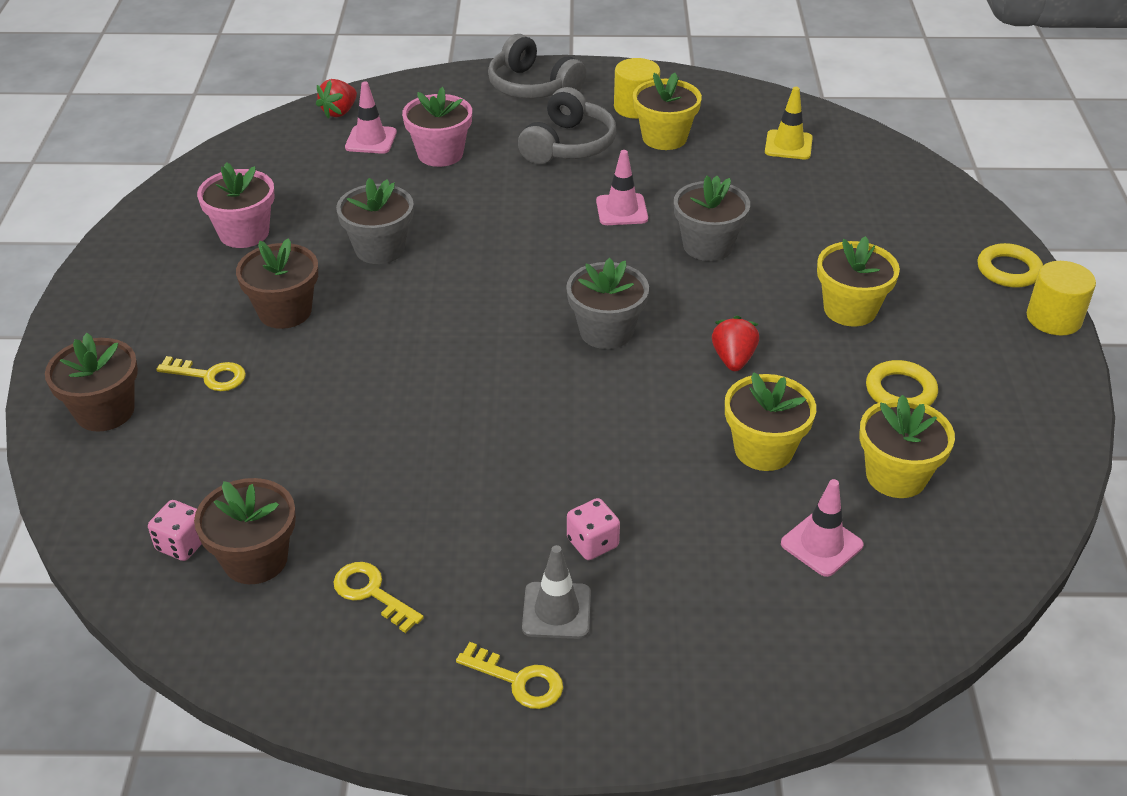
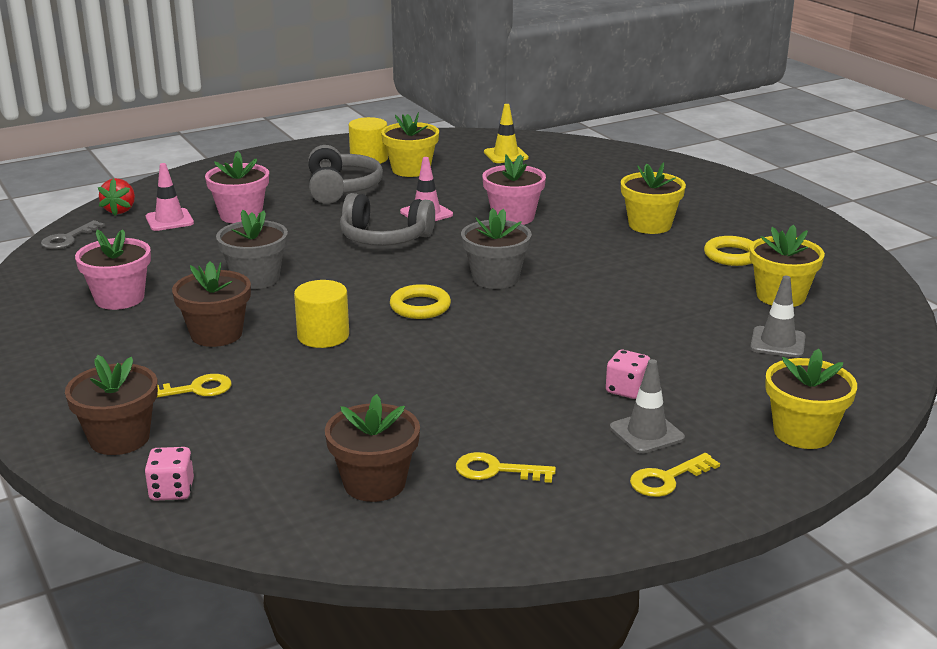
camera: 30 degrees left, 15 degrees down
pink dice [148,500,202,561] -> pink dice moved to [145,447,194,501]
yellow key [456,642,563,709] -> yellow key turned 150 degrees clockwise [630,453,720,497]
grey headphones [488,34,586,99] -> grey headphones moved to [340,193,435,246]
grey flower pot [674,175,750,261] -> pink flower pot [482,154,546,225]
red strawberry [712,316,759,371] -> none
yellow flower pot [725,372,816,471] -> yellow flower pot moved to [765,349,857,449]
pink traffic cone [781,479,864,577] -> grey traffic cone [750,276,806,358]
yellow ring [977,243,1043,288] -> yellow ring moved to [390,284,451,319]
yellow cylinder [1027,261,1096,335] -> yellow cylinder moved to [294,280,349,348]
none -> grey key [41,220,105,249]

